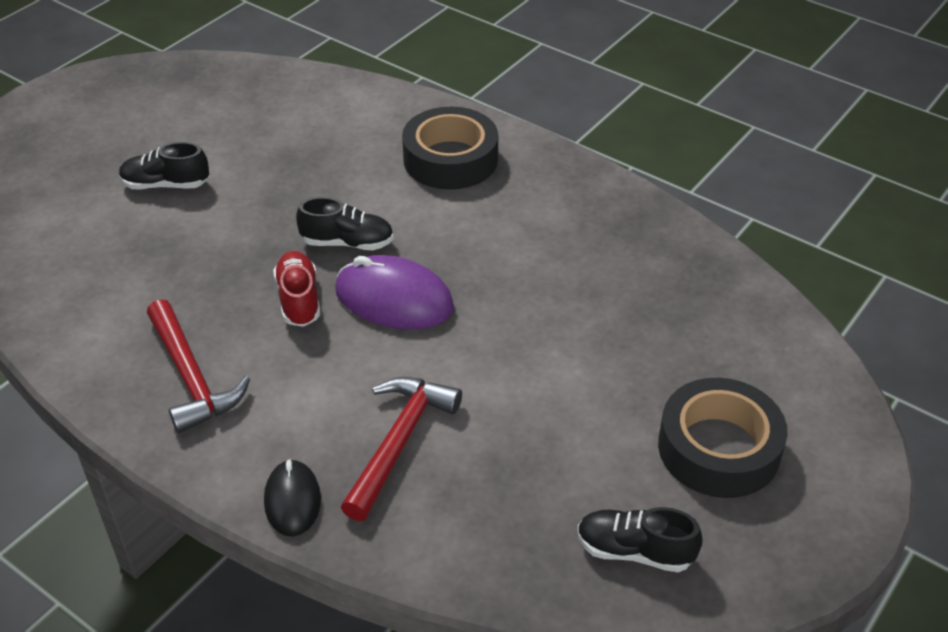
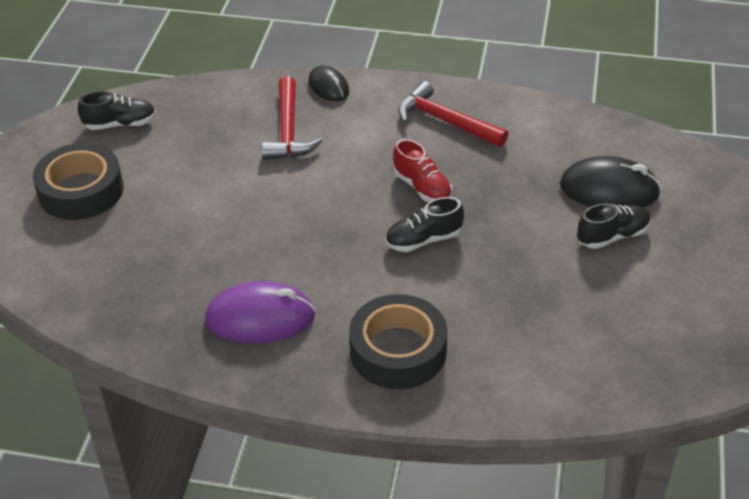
camera: 155 degrees right, 0 degrees up
purple mouse [335,255,454,329] -> purple mouse moved to [205,281,315,344]
none -> black mouse [560,156,661,207]

